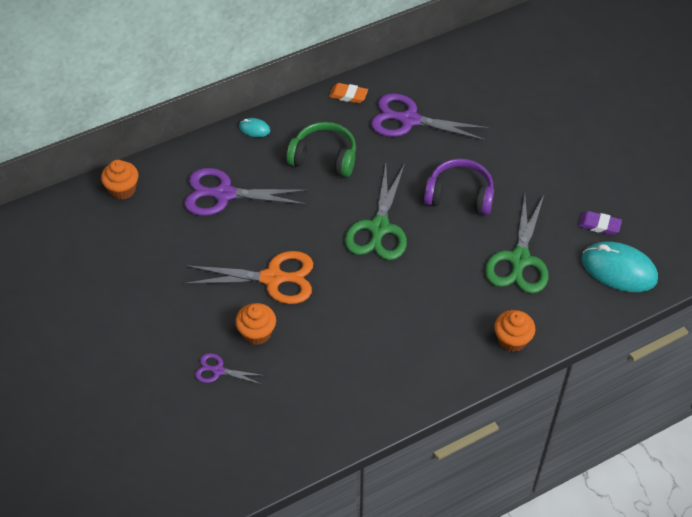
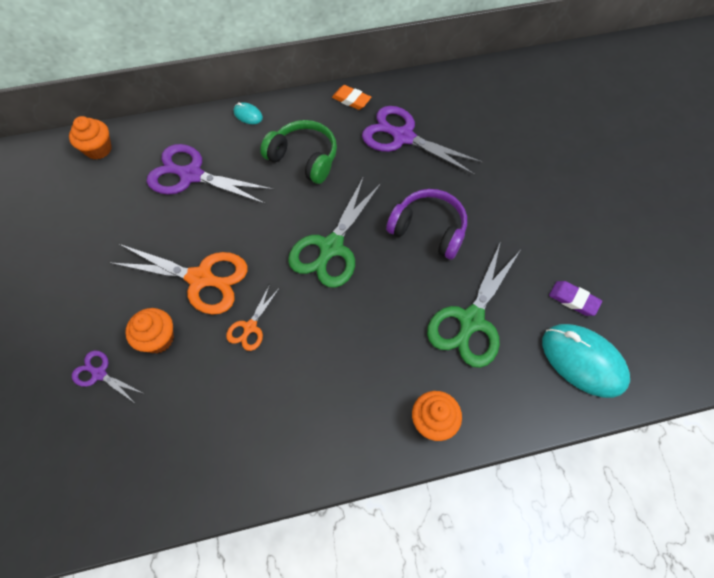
camera: 15 degrees right, 10 degrees up
none -> orange scissors [226,284,279,351]

